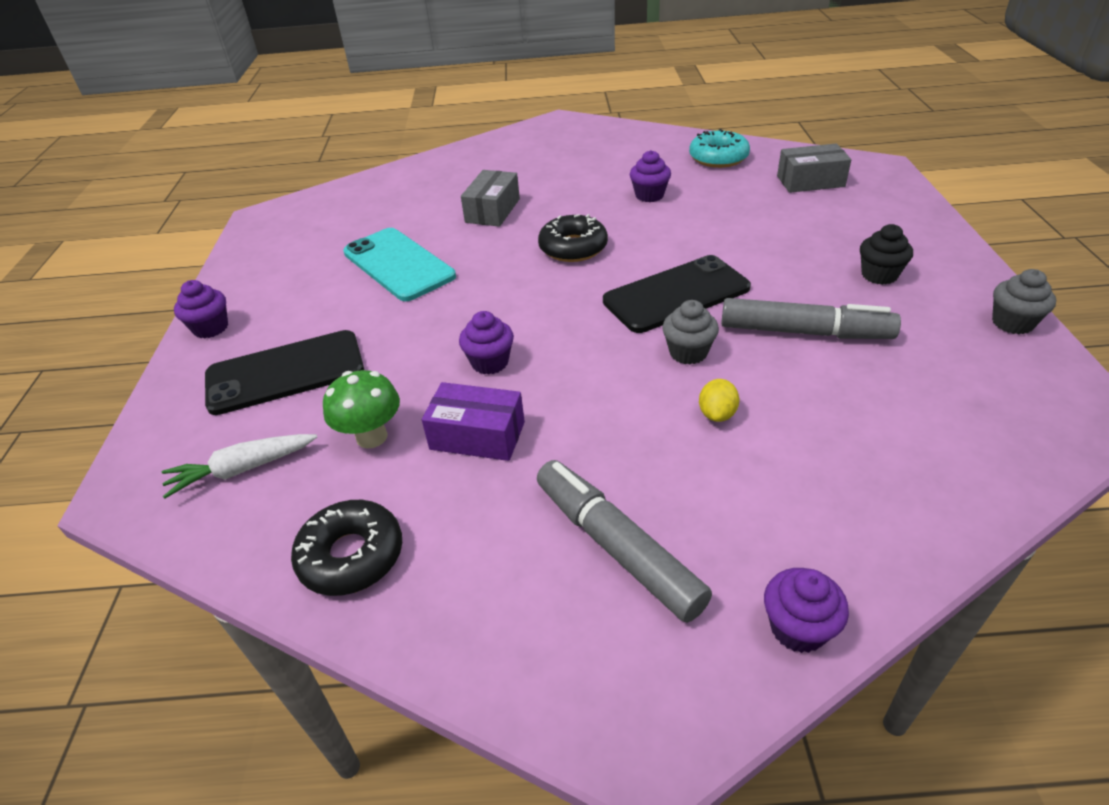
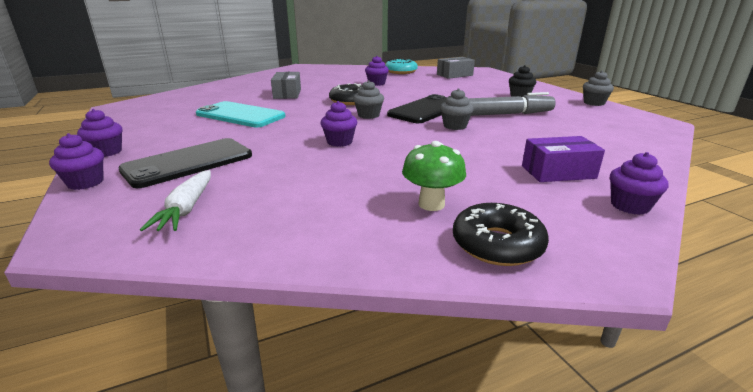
camera: 25 degrees left, 15 degrees down
white carrot [162,434,317,498] -> white carrot turned 45 degrees counterclockwise [140,170,211,231]
black donut [291,500,402,596] -> black donut moved to [453,203,549,266]
green mushroom [323,370,400,449] -> green mushroom moved to [402,141,466,211]
purple box [422,382,525,461] -> purple box moved to [522,136,605,182]
grey marker [537,460,712,623] -> none
yellow lemon [699,379,740,422] -> none
none -> purple cupcake [49,133,104,190]
none -> grey cupcake [353,80,384,119]

